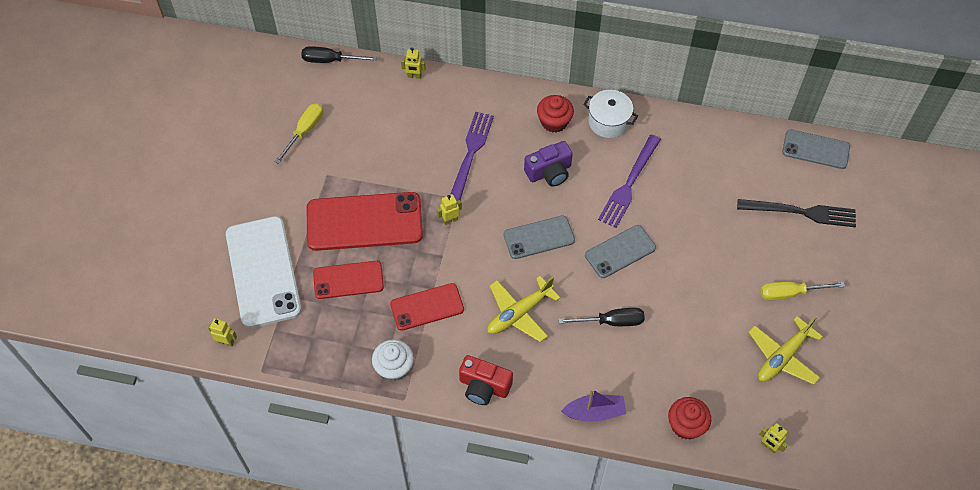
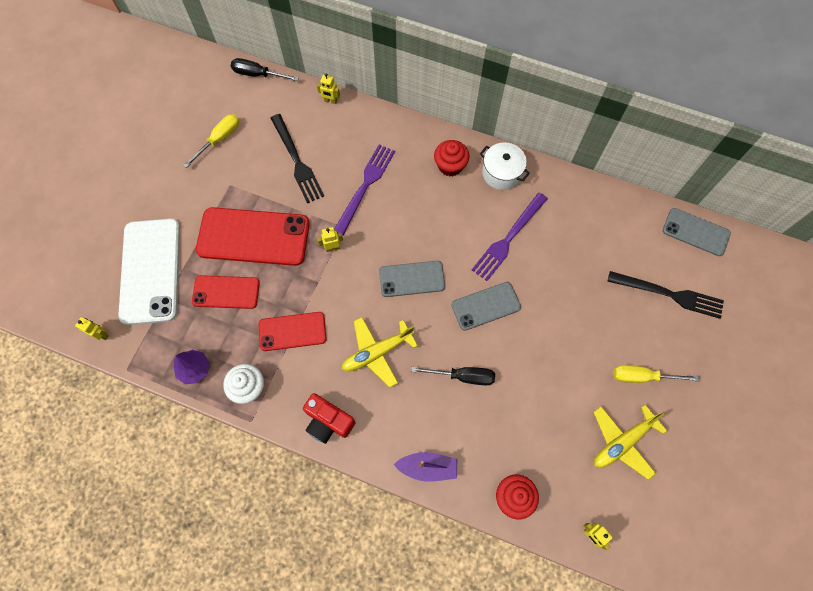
camera: 10 degrees right, 10 degrees up
purple camera [524,141,573,187] -> none
none -> purple tree [173,350,210,384]
none -> black fork [270,114,324,203]

